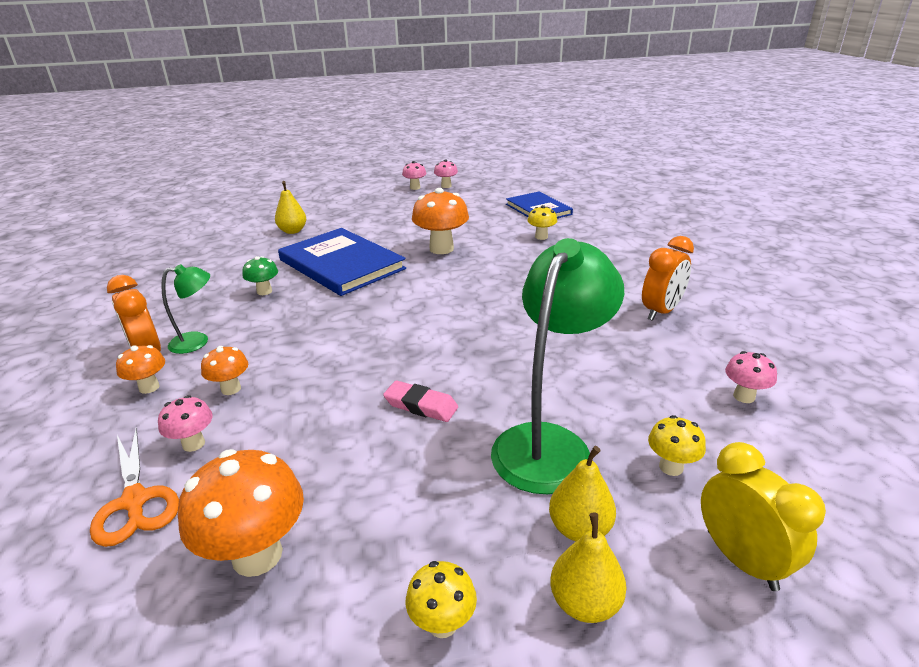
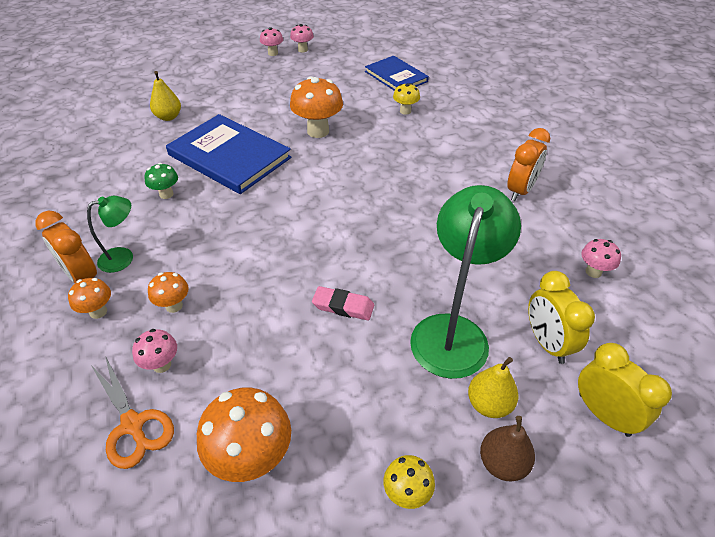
camera: 10 degrees left, 15 degrees up
yellow pear [550,512,627,623] -> brown pear [480,416,535,482]
yellow mushroom [648,415,706,476] -> yellow clock [528,271,595,364]

